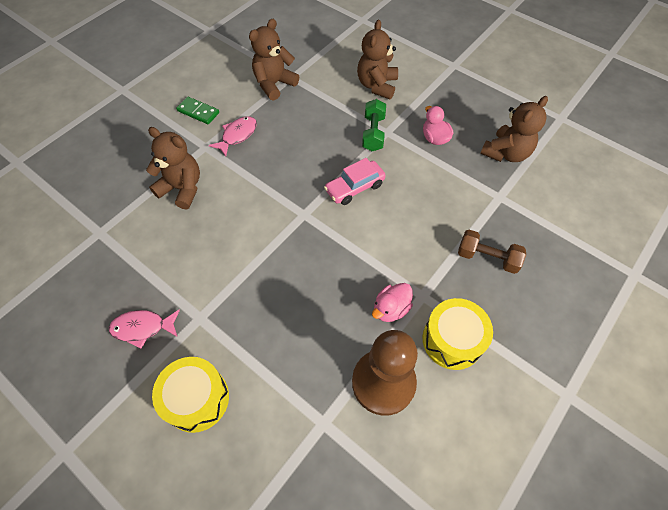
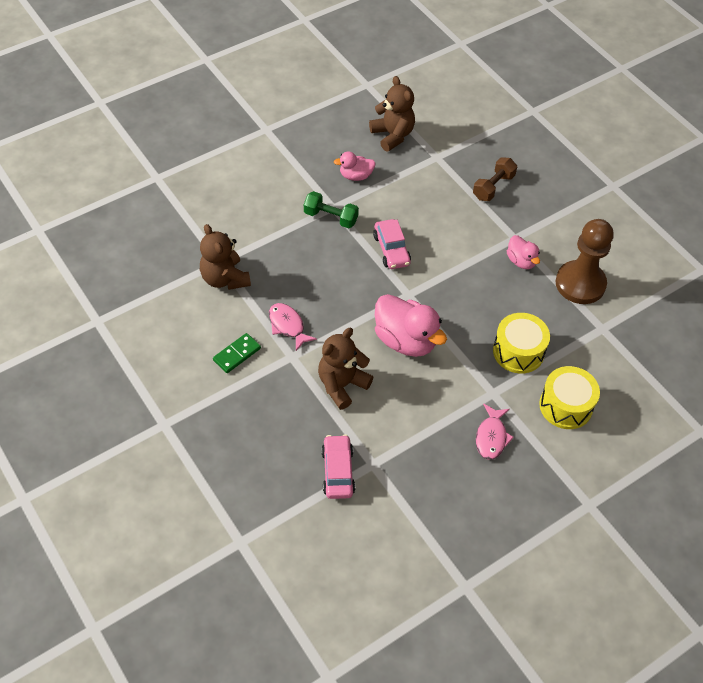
camera: 75 degrees left, 5 degrees down
brown teddy bear [357,20,398,99] -> none
yellow drum [422,298,493,370] -> yellow drum moved to [493,313,550,374]
none -> pink car [321,434,355,499]
none -> pink duck [375,294,447,357]

